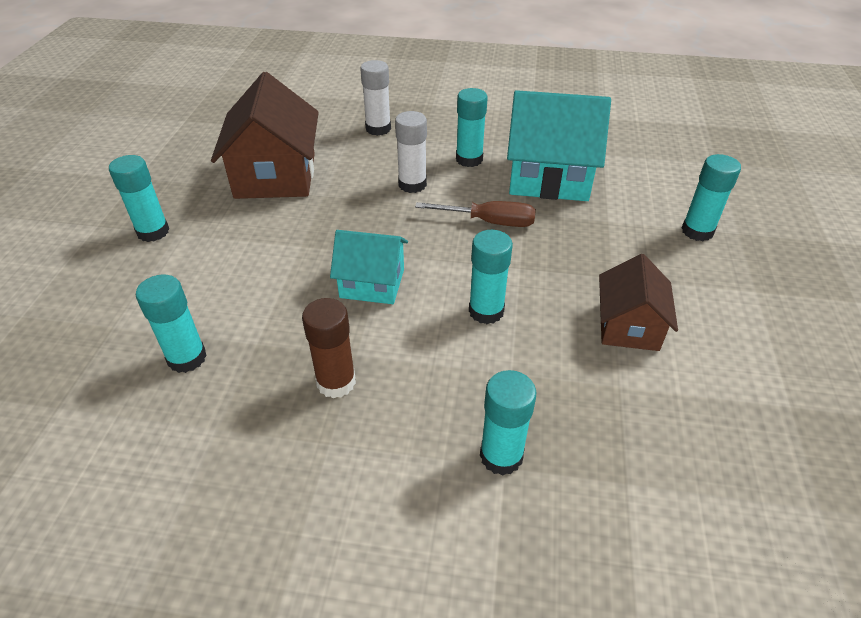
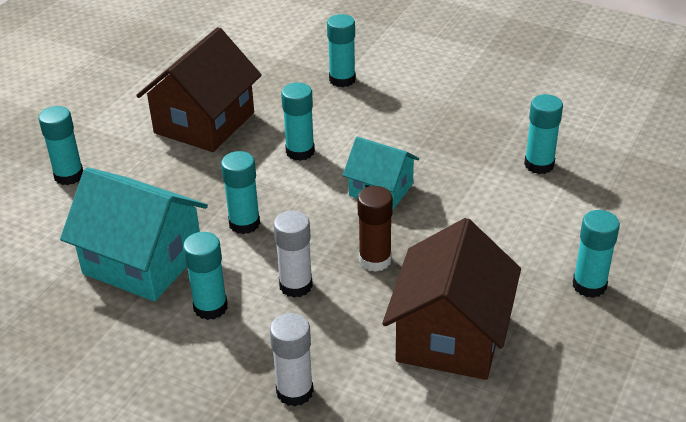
camera: 160 degrees left, 5 degrees down
brown glue stick [302,298,356,398] -> brown glue stick moved to [357,186,393,272]
brown screwdriver [415,201,536,227] -> turquoise glue stick [221,151,260,234]
brown house [599,254,678,351] -> brown house [136,27,262,152], size x1.68

